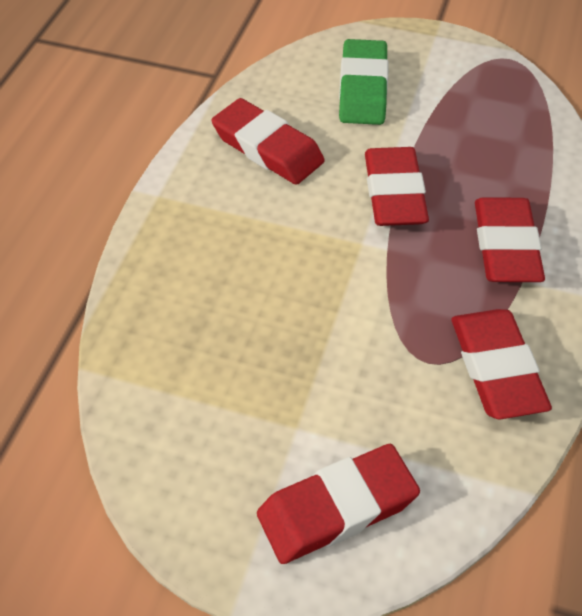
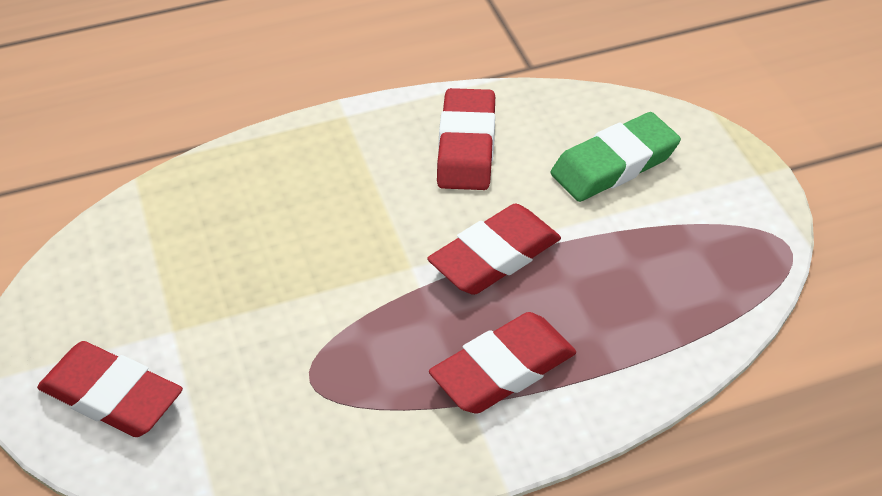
camera: 55 degrees right, 5 degrees down
red eraser [451,309,552,420] -> none

